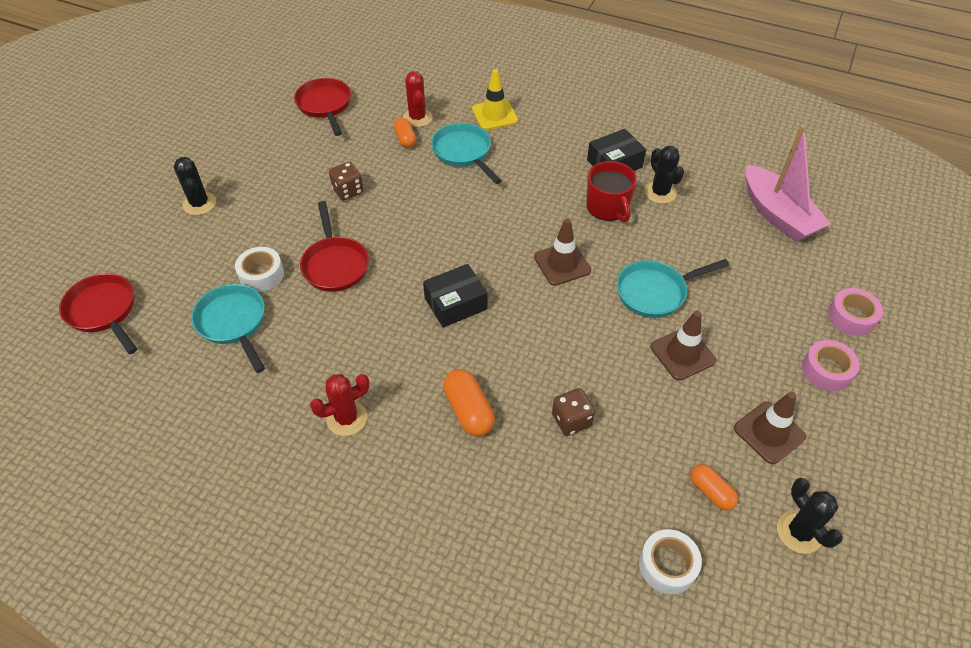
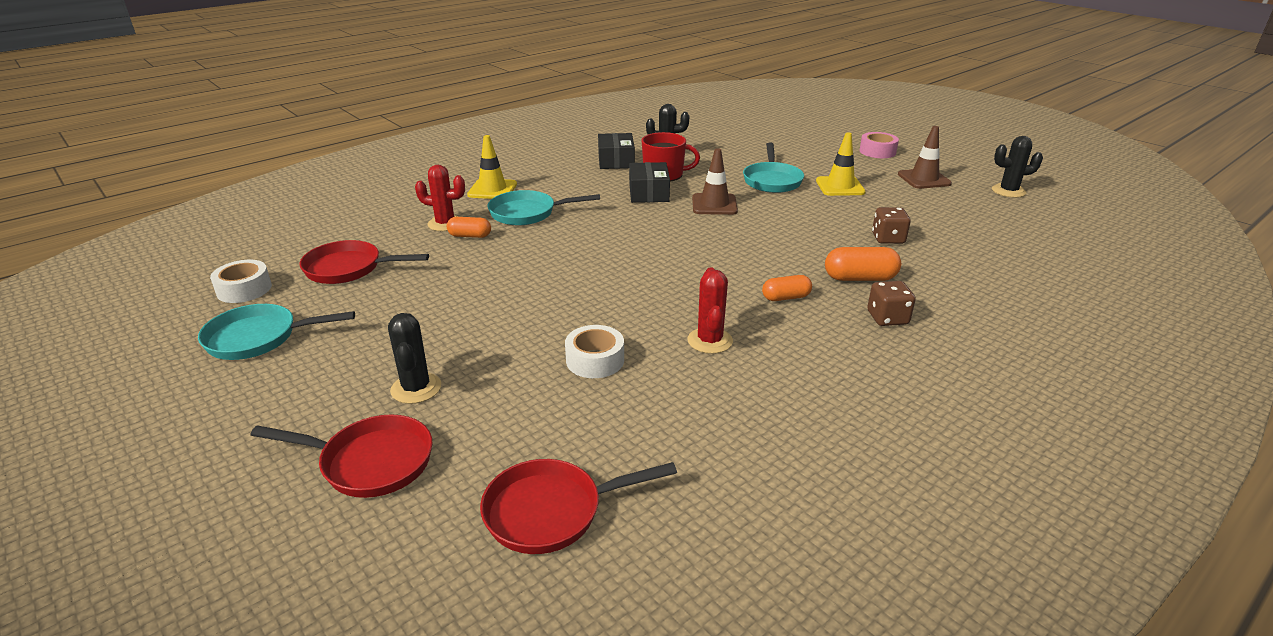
camera: 65 degrees left, 20 degrees down
black cactus [174,157,216,215] -> black cactus turned 75 degrees clockwise [388,313,441,404]
turquoise pan [191,284,265,373] -> turquoise pan moved to [198,304,355,360]
red pan [300,201,369,292] -> red pan moved to [251,415,433,498]
red cactus [310,374,370,436] -> red cactus moved to [687,267,733,354]
brown dice [329,162,364,200] -> brown dice moved to [867,281,916,326]
black box [423,264,488,328] -> black box moved to [629,162,670,203]
white tape [639,529,702,594] -> white tape moved to [210,260,272,303]
brown traffic cone [650,310,716,381] -> yellow traffic cone [816,132,866,196]
orange capsule [690,464,738,510] -> orange capsule moved to [762,275,812,301]
pink boat [746,125,831,242] -> none
pink tape [828,288,883,336] -> none

